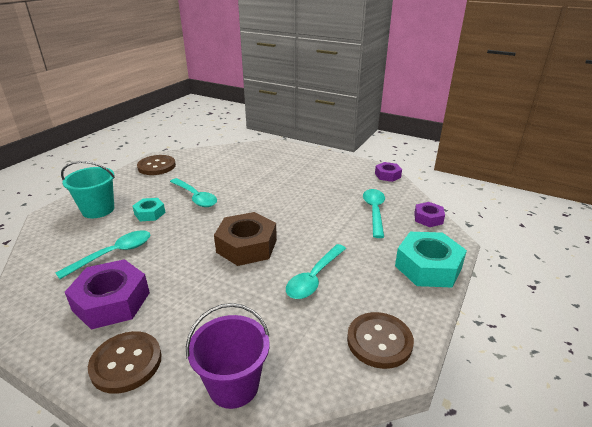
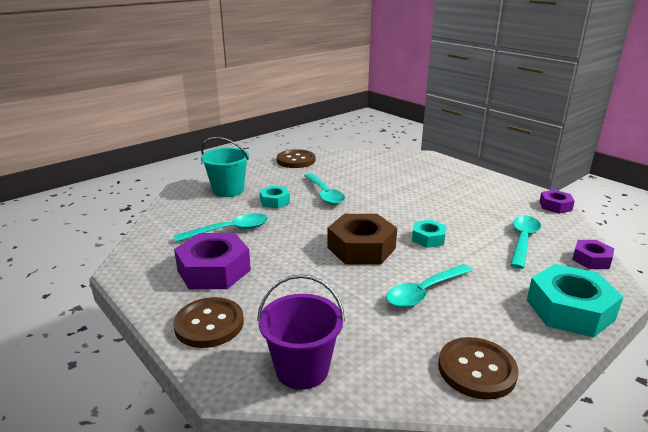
camera: 20 degrees right, 5 degrees down
none -> turquoise nut [412,220,446,248]

